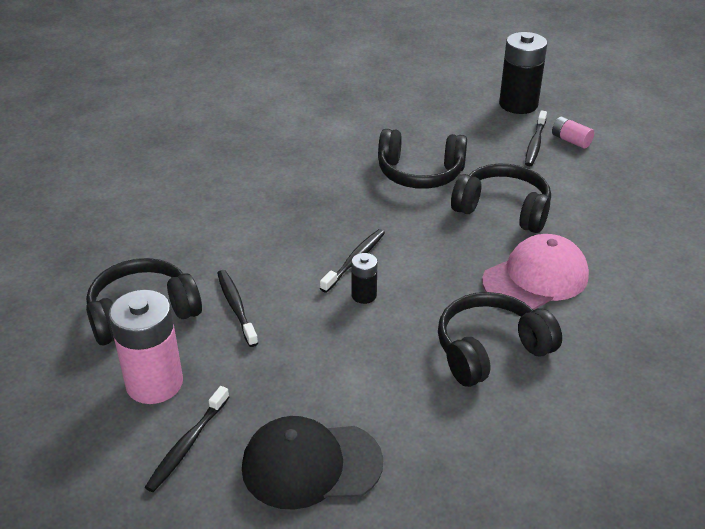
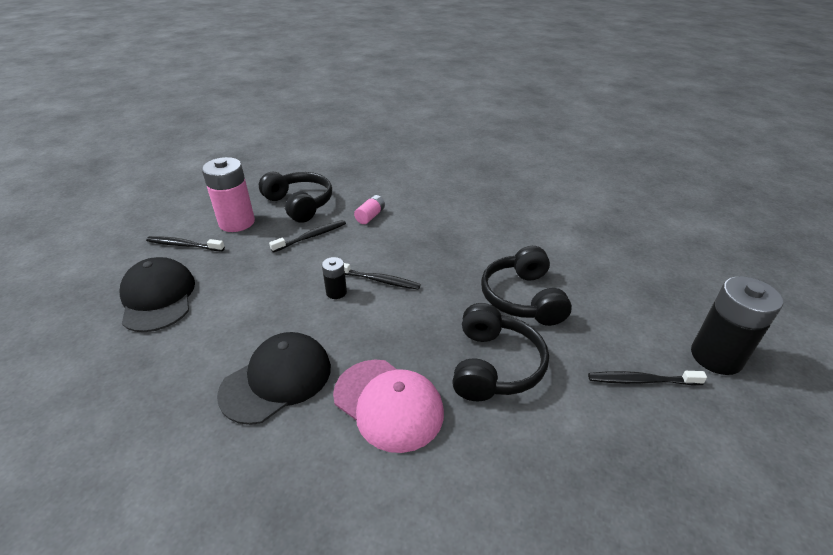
camera: 75 degrees right, 0 degrees up
black headphones [438,292,562,387] -> black cap [217,332,331,425]
pink battery [552,116,594,149] -> pink battery moved to [354,195,385,224]

